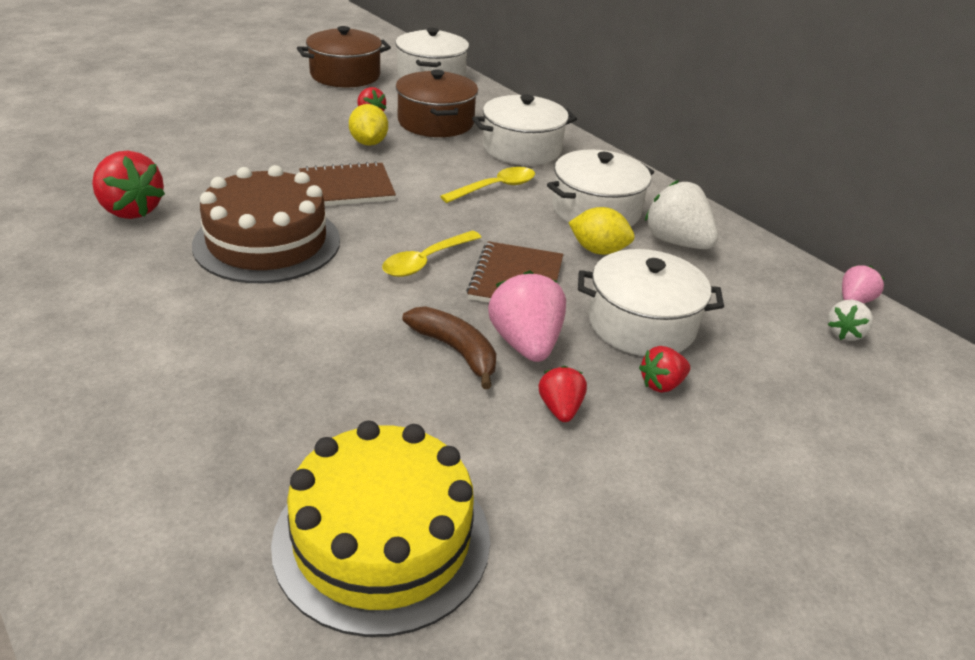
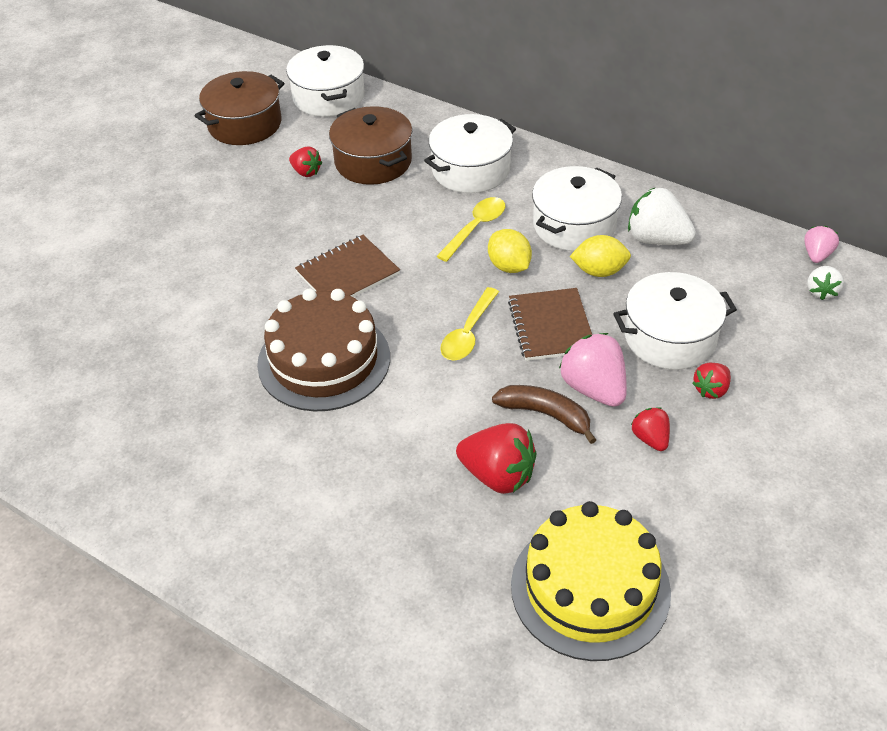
camera: 15 degrees left, 10 degrees up
red strawberry [92,151,165,219] -> red strawberry moved to [456,423,537,494]
yellow lemon [349,104,388,146] -> yellow lemon moved to [488,229,532,273]

